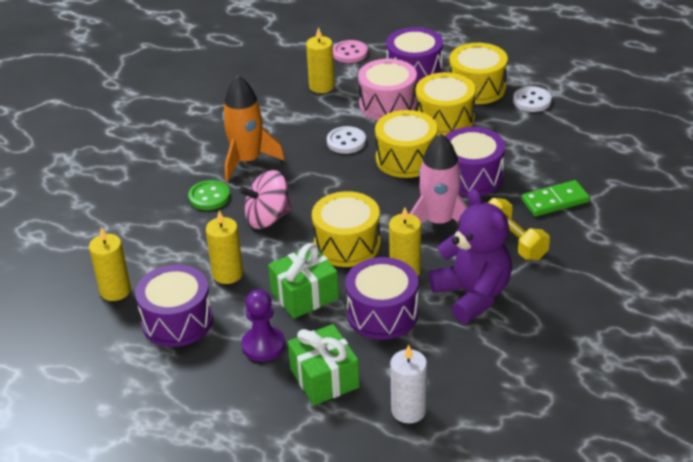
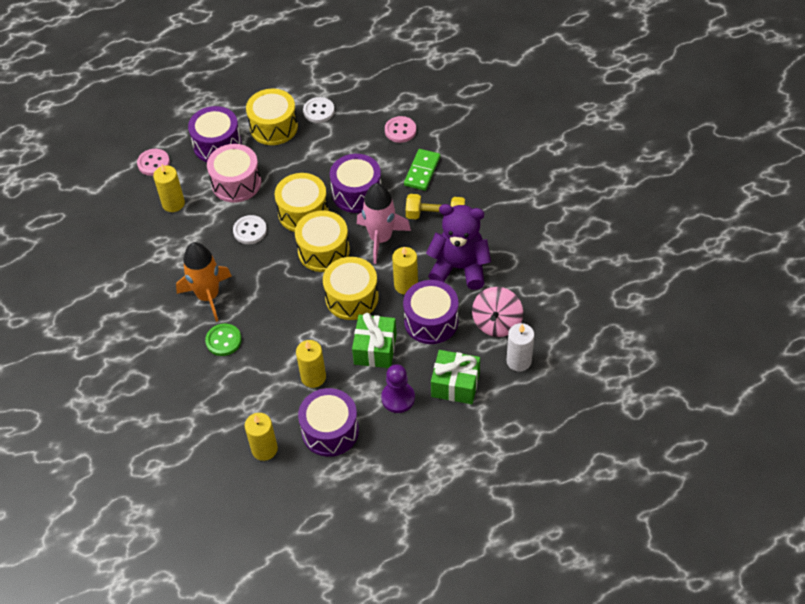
camera: 50 degrees left, 15 degrees up
pink spinning top [239,170,292,229] -> pink spinning top moved to [472,287,523,337]
yellow drum [416,72,476,136] -> yellow drum moved to [295,211,350,272]
none -> pink button [385,116,416,143]

